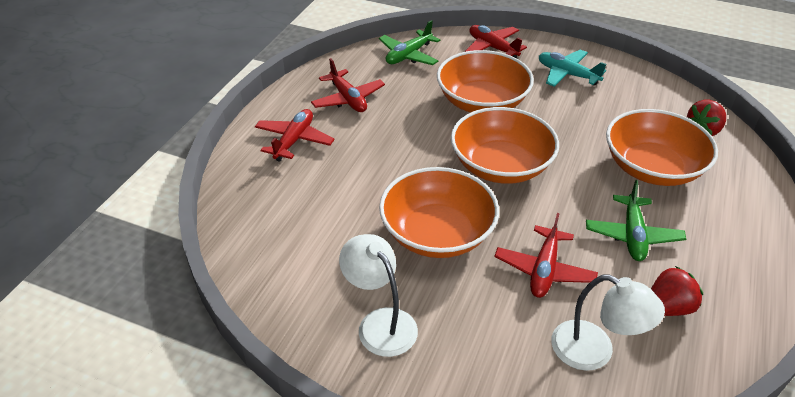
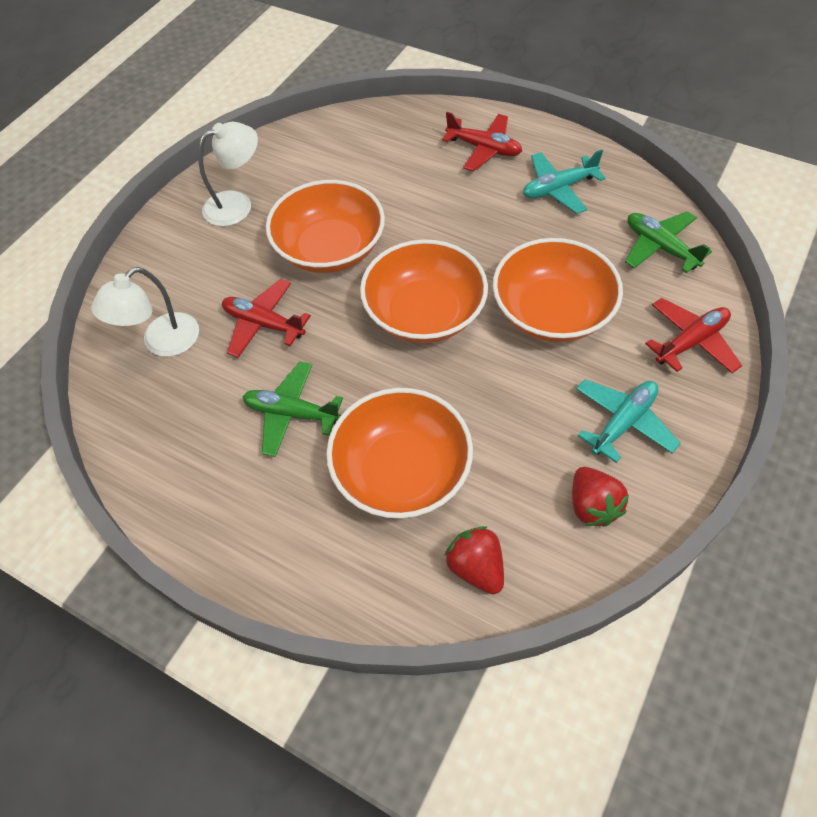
camera: 100 degrees right, 15 degrees up
red plane [311,58,385,112] -> turquoise plane [523,150,606,214]
red strawberry [651,266,703,316] -> red strawberry moved to [572,467,629,527]

